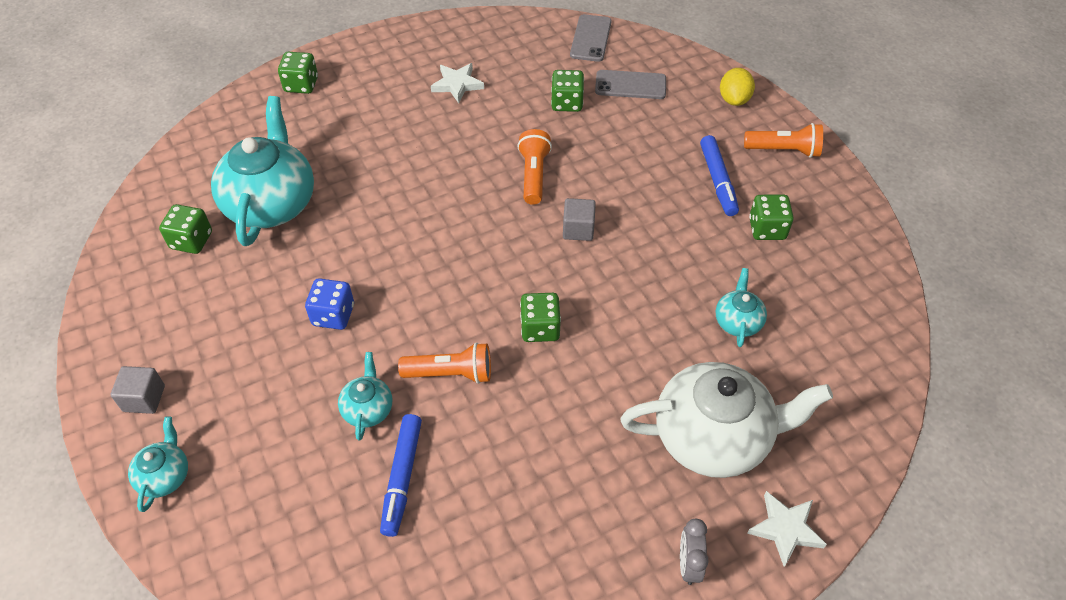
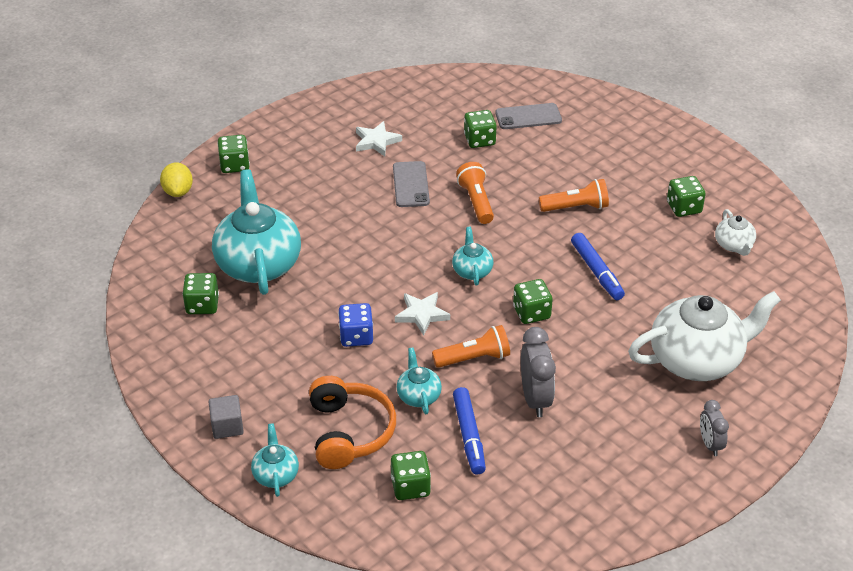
camera: 15 degrees left, 10 degrees down
grey cube [563,198,596,241] -> none
grey phone [570,14,612,62] -> grey phone moved to [393,161,430,207]
blue marker [700,135,739,216] -> blue marker moved to [571,233,625,300]
turquoise teapot [715,268,767,347] -> turquoise teapot moved to [452,227,494,286]
yellow lemon [720,68,755,106] -> yellow lemon moved to [160,162,193,197]
orange flashlight [744,123,823,158] -> orange flashlight moved to [539,179,609,212]
white star [747,491,827,567] -> white star moved to [395,292,450,336]
none -> orange headphones [309,376,396,469]
none -> green dice [391,451,431,500]
none -> grey clock [521,327,556,417]
none -> white teapot [715,209,756,256]

